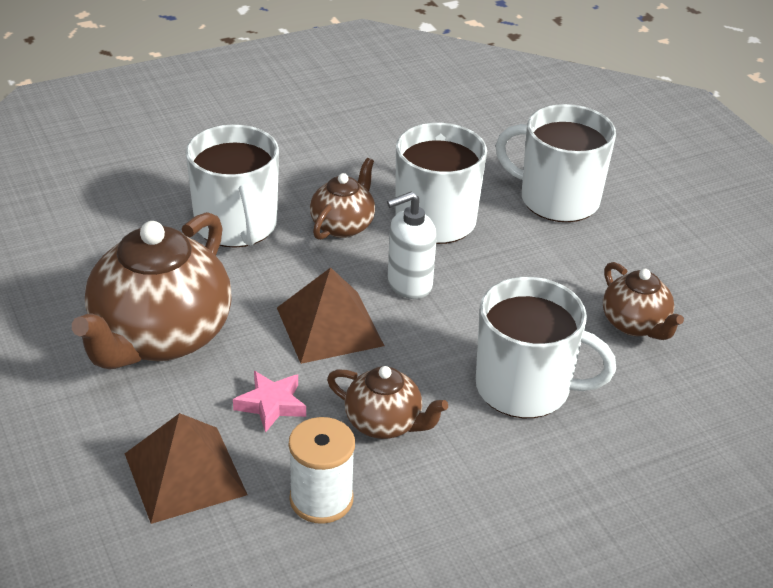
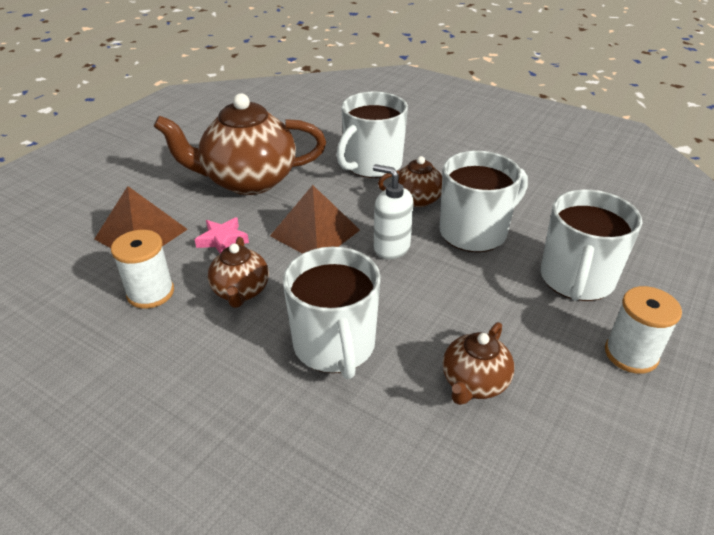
camera: 60 degrees right, 0 degrees up
white mug [495,104,616,222] -> white mug turned 150 degrees counterclockwise [540,189,642,301]
none -> white spool [605,286,682,374]

